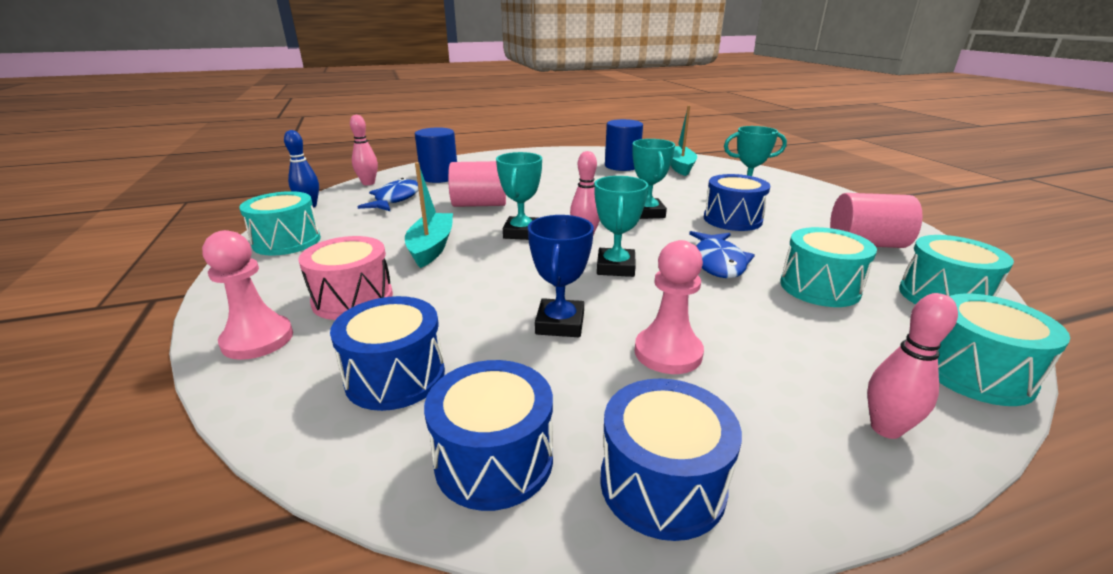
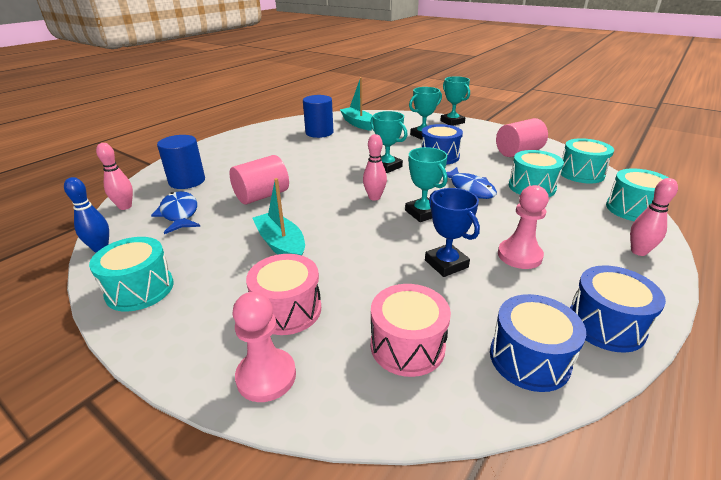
camera: 35 degrees left, 5 degrees up
blue drum [330,296,445,411] -> pink drum [371,284,451,377]
turquoise trophy [496,152,542,240] -> turquoise trophy moved to [440,76,470,126]

